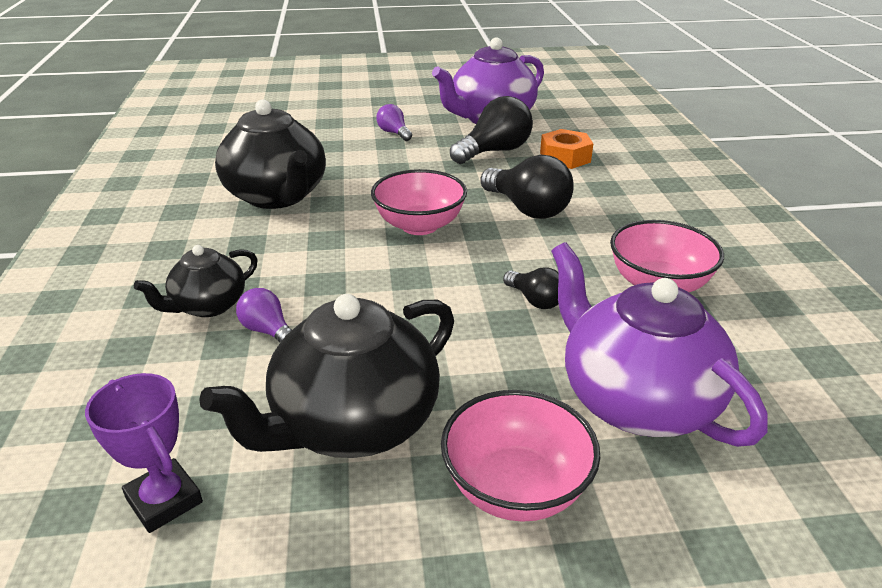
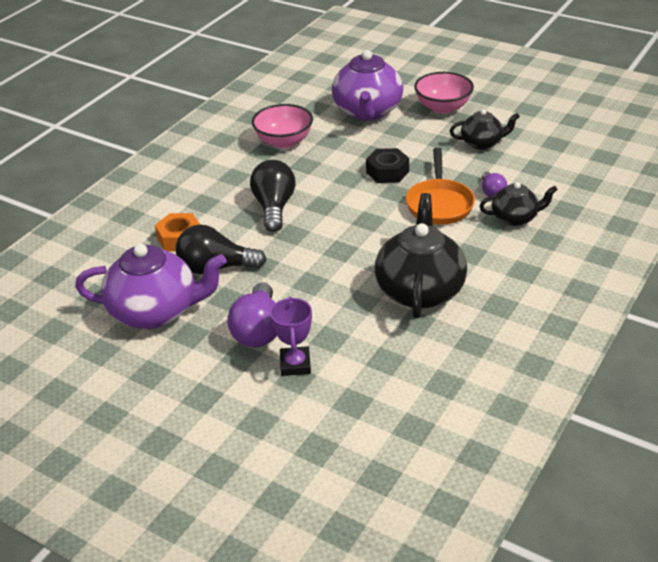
camera: 140 degrees left, 5 degrees up
purple trophy [85,373,203,533] -> purple trophy moved to [270,297,312,376]
black teapot [199,294,454,458] -> black teapot [450,109,520,150], size x0.56
pink bowl [371,169,467,235] -> none
purple light bulb [376,104,412,141] -> purple light bulb [227,282,277,347], size x1.82
black light bulb [503,267,559,309] -> none
none -> black nut [366,148,409,183]
none -> orange pan [406,148,475,225]

